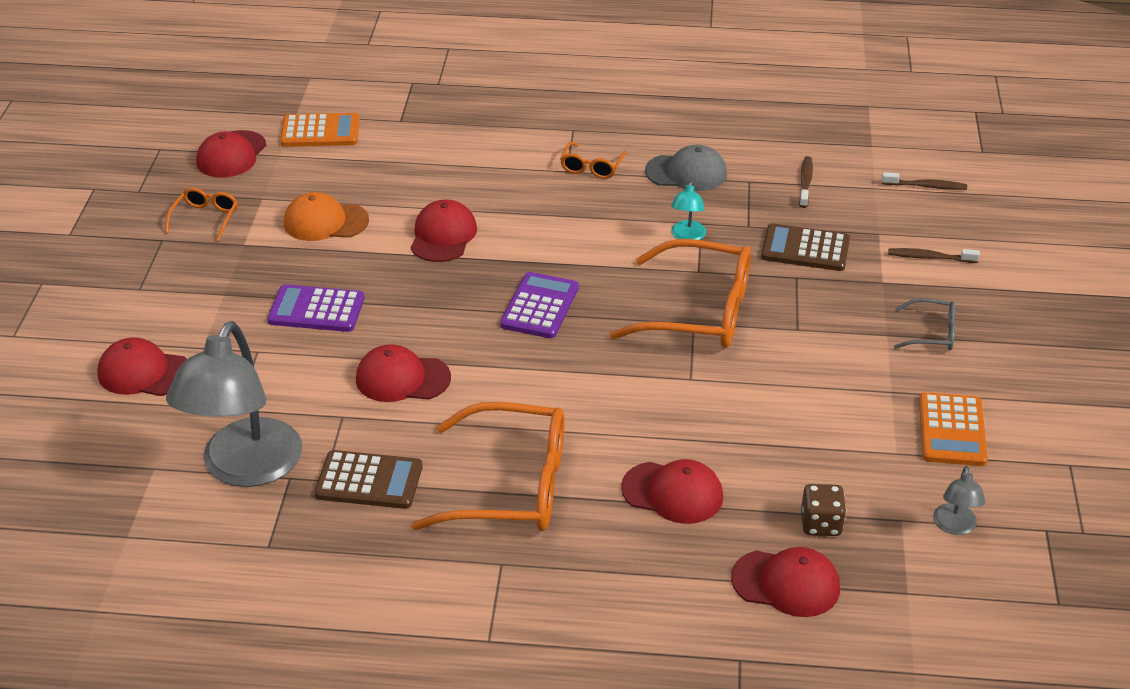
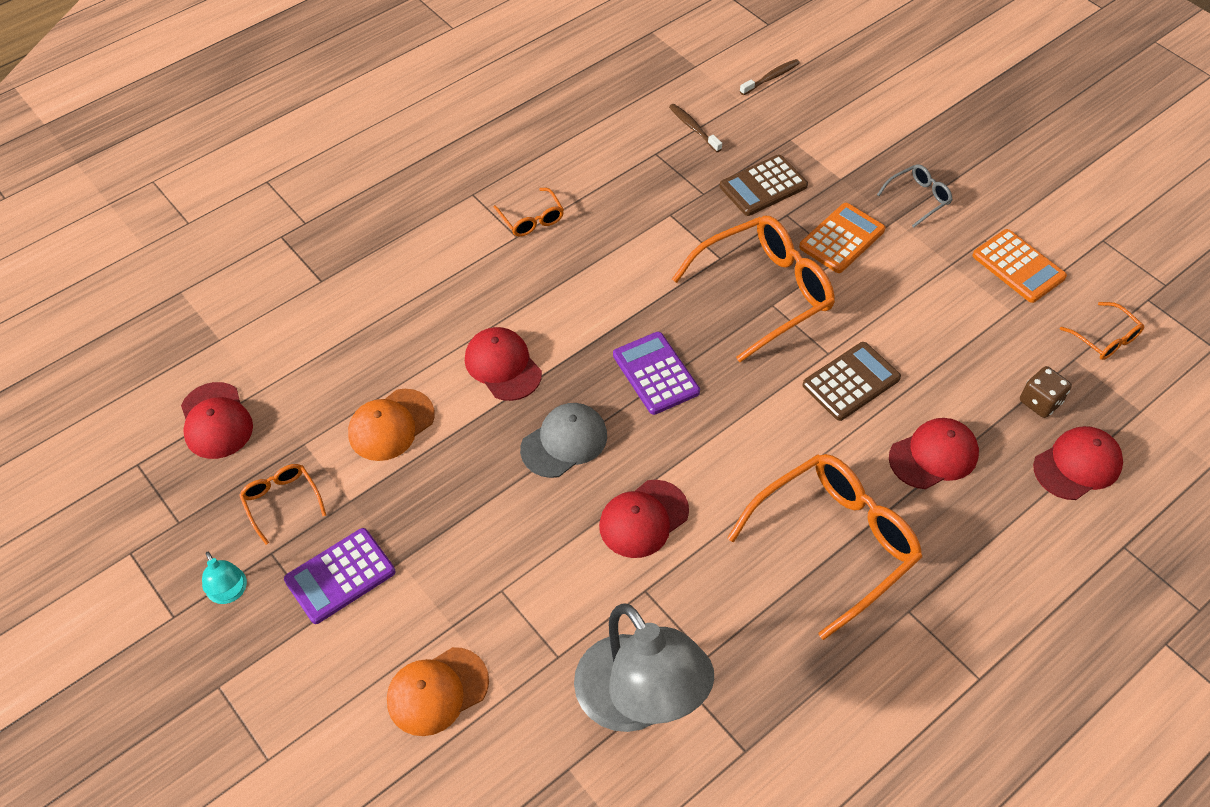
camera: 45 degrees left, 15 degrees up
red cap [97,337,187,396] -> orange cap [387,647,489,736]
purple calculator [267,284,365,332] -> purple calculator moved to [284,528,395,624]
orange calculator [280,113,360,147] -> orange calculator moved to [799,203,885,273]
brown calculator [314,450,423,509] -> brown calculator moved to [803,342,901,421]
grey cap [645,145,727,191] -> grey cap moved to [520,403,607,478]
turquoise lamp [671,181,706,240] -> turquoise lamp moved to [202,552,247,604]
brown toothbrush [888,248,980,263] -> none
grey lamp [933,466,985,535] -> orange glasses [1060,302,1144,360]

